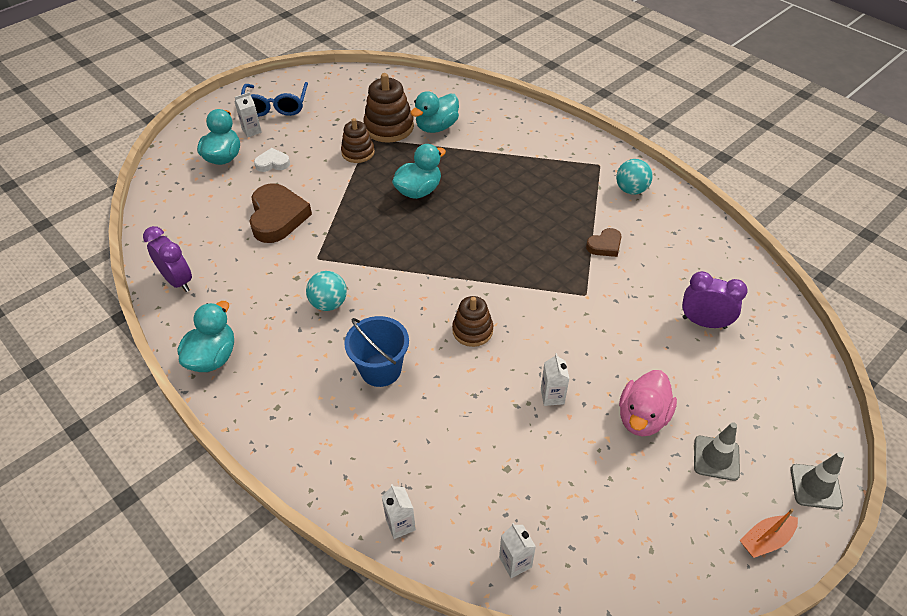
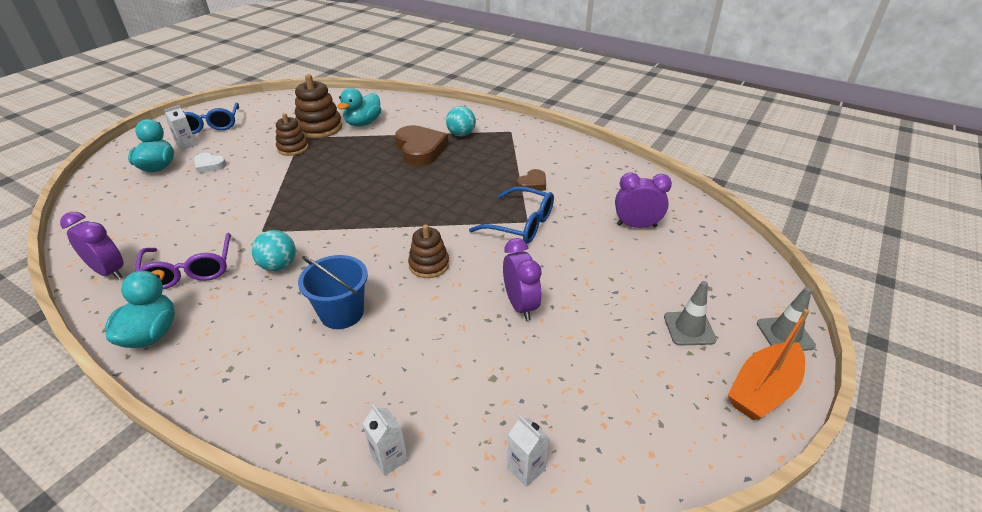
camera: 15 degrees left, 10 degrees down
brown heart [250,183,312,243] -> brown heart moved to [395,125,448,166]
white heart [254,148,290,172] -> white heart turned 135 degrees counterclockwise [194,153,227,173]
turquoise duck [392,144,446,199] -> none
white carton [541,353,570,406] -> purple clock [503,238,542,321]
turquoise ball [616,159,653,195] -> turquoise ball moved to [446,106,476,137]
pink duck [619,370,677,436] -> none
orange boat [740,509,798,558] -> orange boat [728,309,809,420], size x1.67
none -> purple glasses [135,233,231,289]
none -> blue glasses [469,186,554,244]

